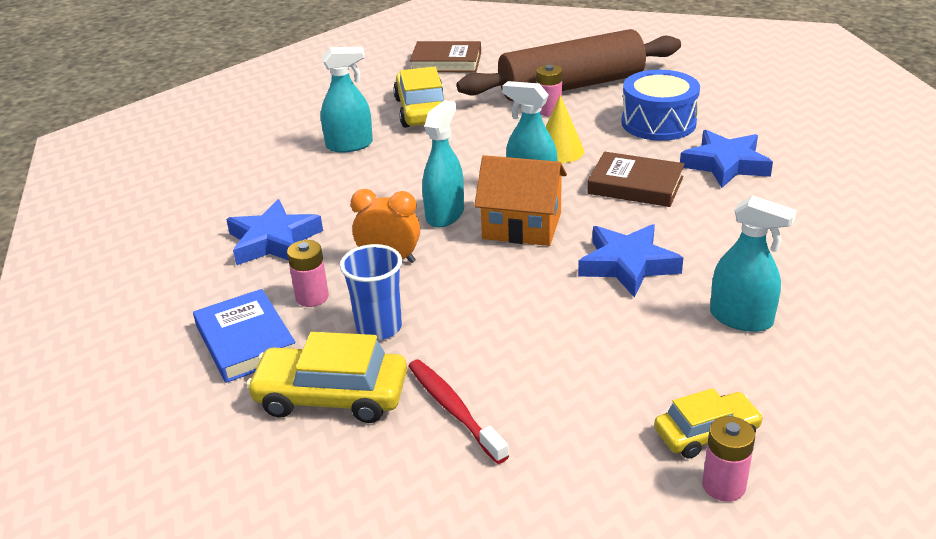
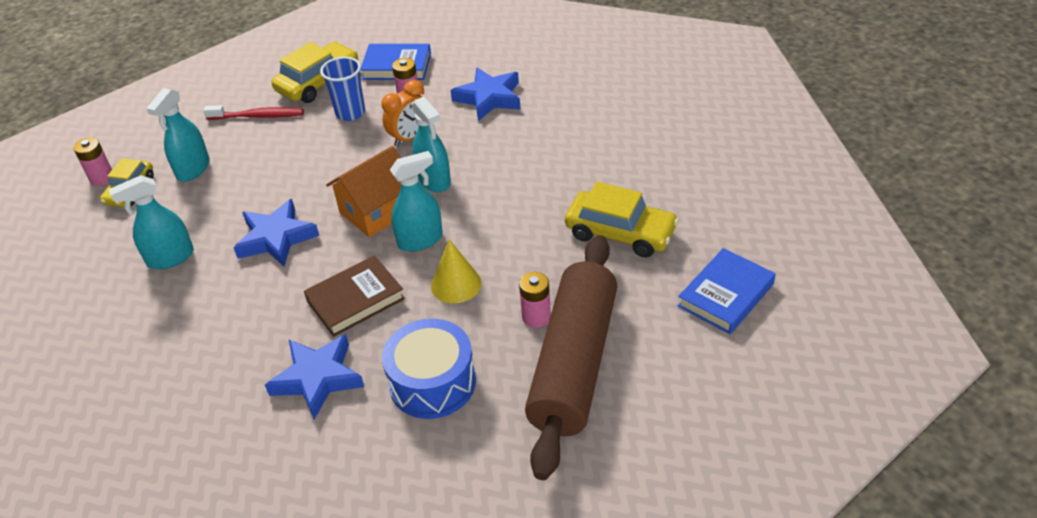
camera: 125 degrees right, 10 degrees up
turquoise spray bottle [321,47,373,153] -> turquoise spray bottle moved to [146,88,210,182]
brown book [410,41,481,72] -> blue book [678,248,776,334]

